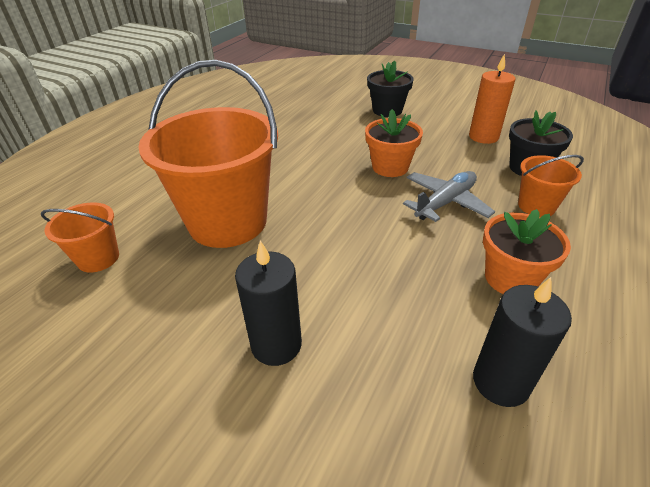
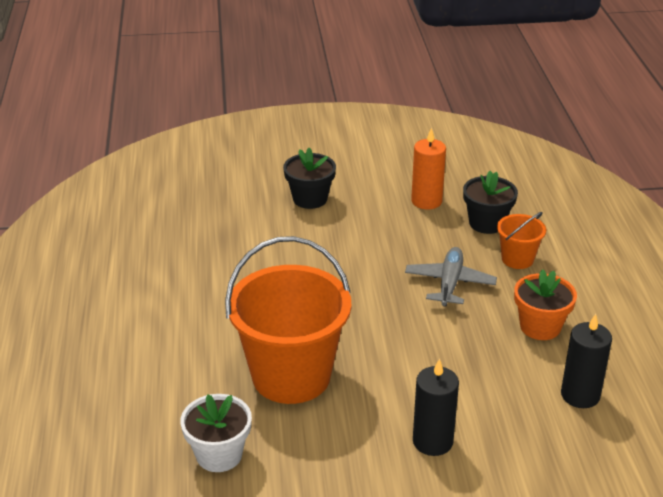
camera: 35 degrees left, 5 degrees down
orange bucket [41,202,119,273] -> white flower pot [180,394,252,472]
orange flower pot [365,109,423,177] -> none

